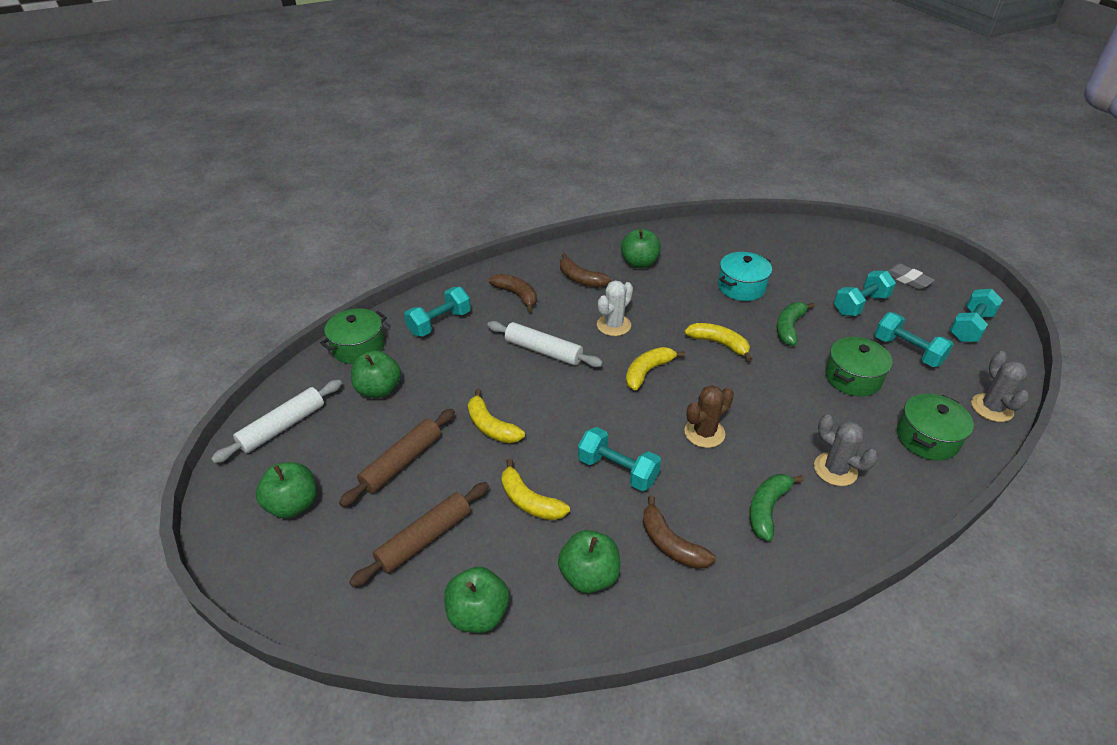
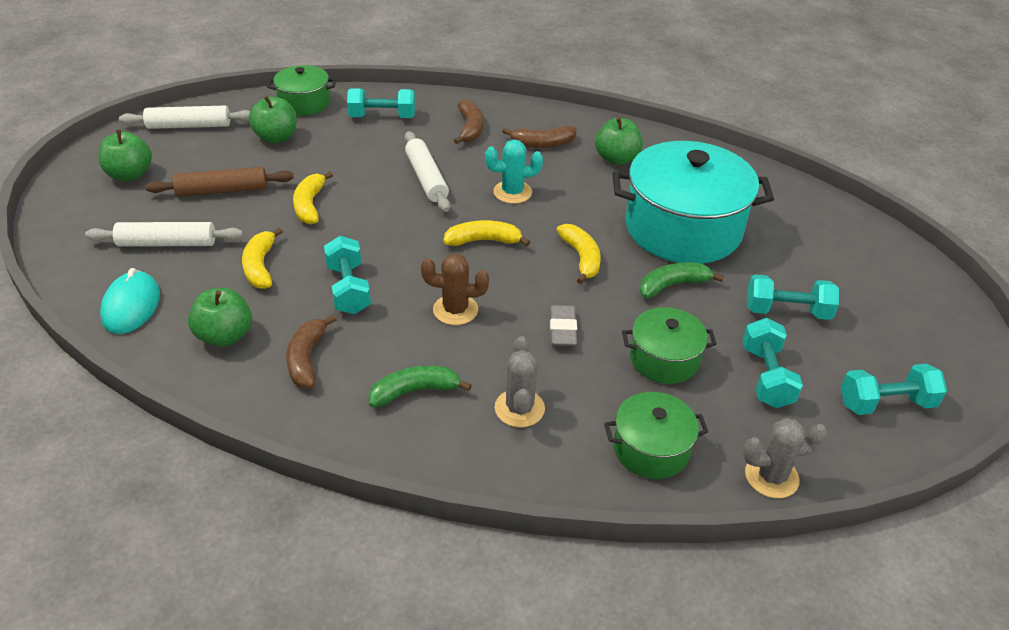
camera: 40 degrees right, 0 degrees up
brown rolling pin [349,482,489,587] -> white rolling pin [85,222,243,247]
green apple [444,567,509,633] -> turquoise mouse [100,268,160,334]
brown banana [560,253,611,288] -> brown banana turned 90 degrees counterclockwise [502,125,577,148]
white cactus [597,281,633,336] -> turquoise cactus [485,140,543,204]
turquoise pot [718,252,772,301] -> turquoise pot [612,141,774,264], size x1.97
grey eraser [886,263,935,289] -> grey eraser moved to [550,305,577,346]
grey cactus [971,351,1029,422] -> grey cactus turned 45 degrees clockwise [743,418,828,498]

